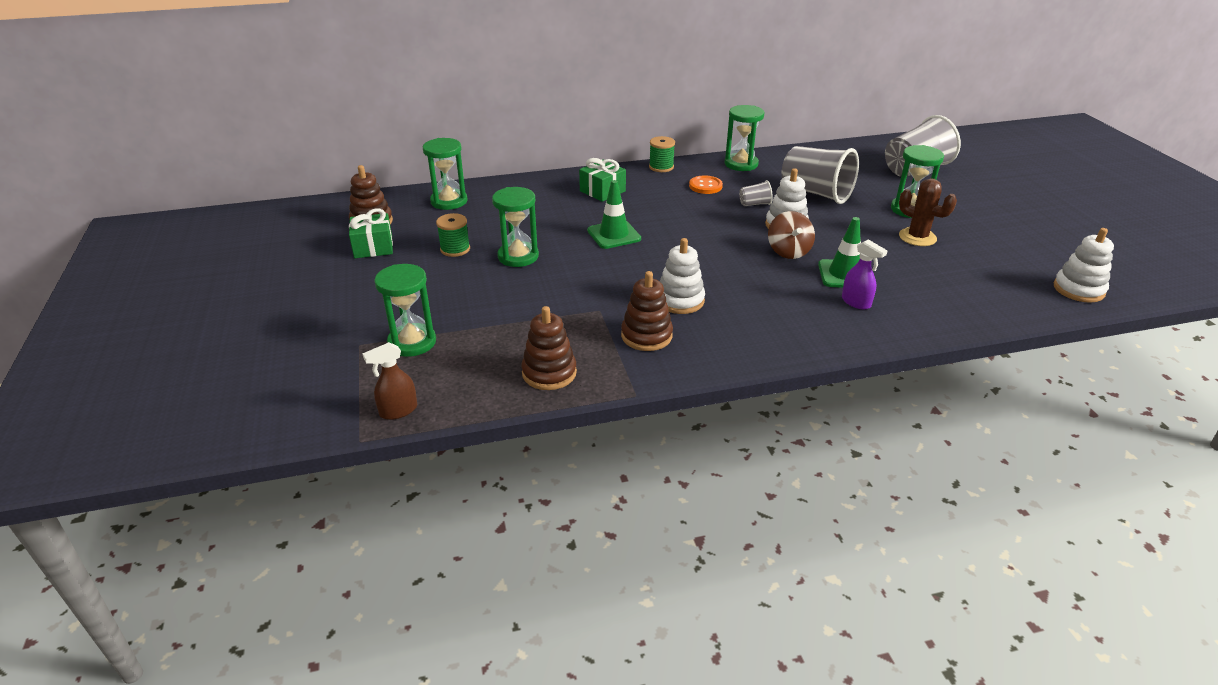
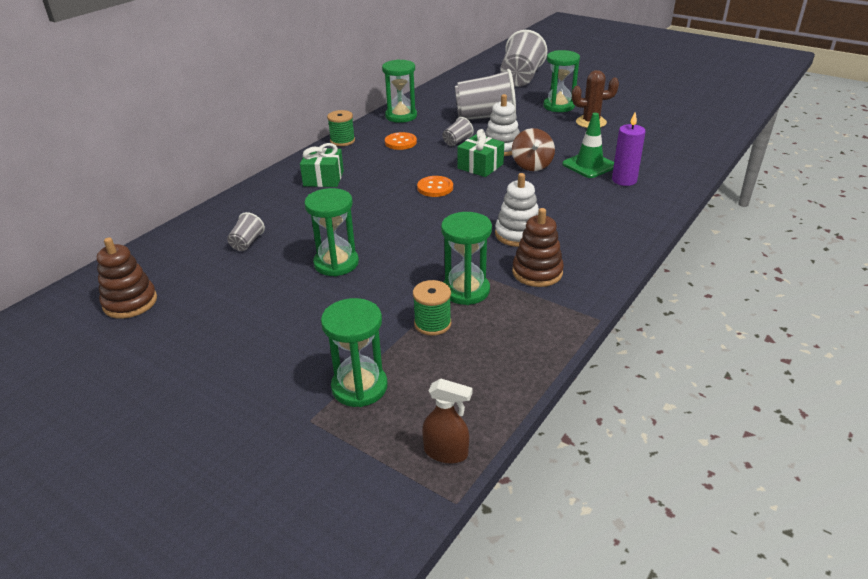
camera: 40 degrees left, 0 degrees up
green gift [349,208,393,258] -> green gift moved to [457,129,504,177]
brown spray bottle [362,342,417,420] -> brown spray bottle turned 90 degrees counterclockwise [422,378,472,464]
green hourglass [423,138,468,210] -> green hourglass moved to [441,212,492,305]
green spool [436,213,470,257] -> green spool moved to [413,280,451,336]
brown stacking toy [521,306,577,390] -> none
green traffic cone [587,180,641,249] -> none
brown spinning top [768,211,815,259] -> brown spinning top turned 45 degrees clockwise [512,128,555,171]
purple spray bottle [842,239,887,309] -> purple candle [612,113,646,186]
white stacking toy [1054,228,1114,303] -> none
none -> grey cup [227,212,265,251]
none -> orange button [417,176,453,197]

